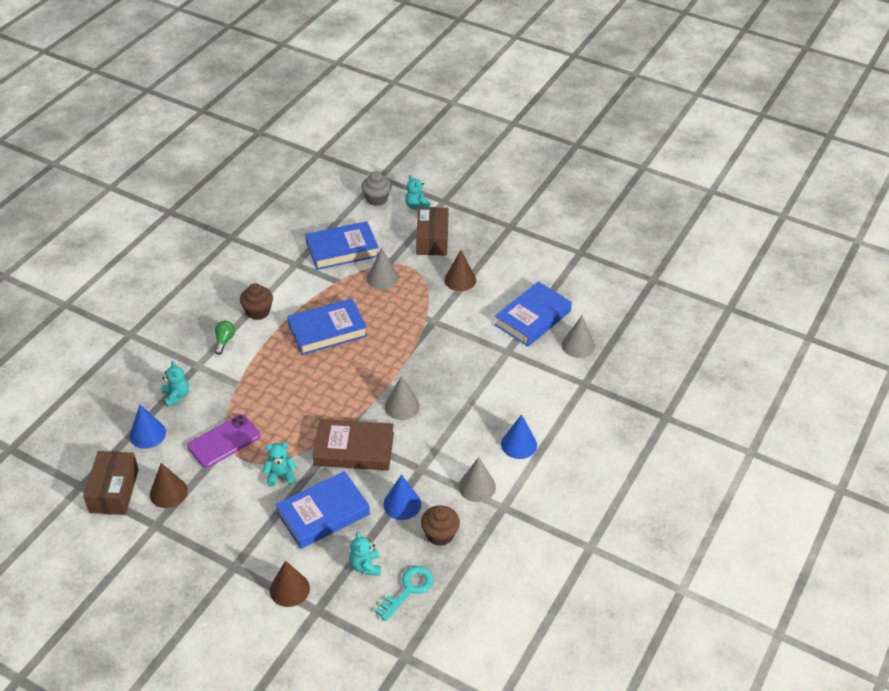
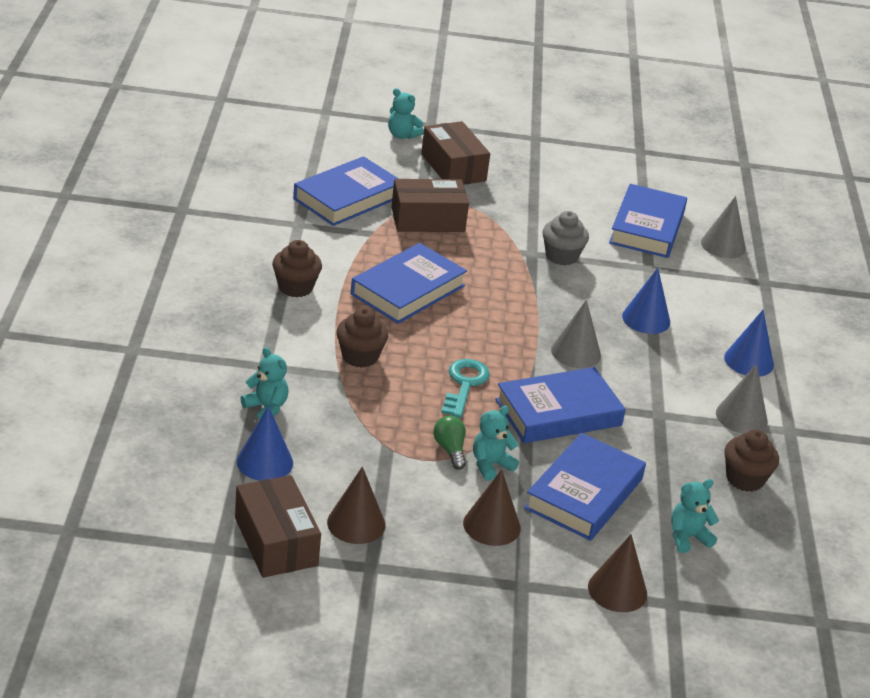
camera: 30 degrees left, 10 degrees down
purple phone [187,414,260,468] -> none
green light bulb [214,321,235,355] -> green light bulb moved to [433,416,466,470]
brown book [313,419,394,471] -> blue book [495,367,626,443]
turquoise teddy bear [349,531,381,576] -> turquoise teddy bear turned 105 degrees clockwise [671,479,719,553]
grey cupcake [361,172,391,206] -> grey cupcake moved to [542,211,589,265]
grey cone [367,248,399,290] -> brown box [391,179,469,232]
turquoise key [374,566,434,621] -> turquoise key moved to [441,359,490,418]
blue cone [383,474,421,520] -> blue cone moved to [622,268,670,334]
brown cone [444,250,476,291] -> brown cone moved to [463,469,521,546]
none -> brown cupcake [336,308,389,368]

